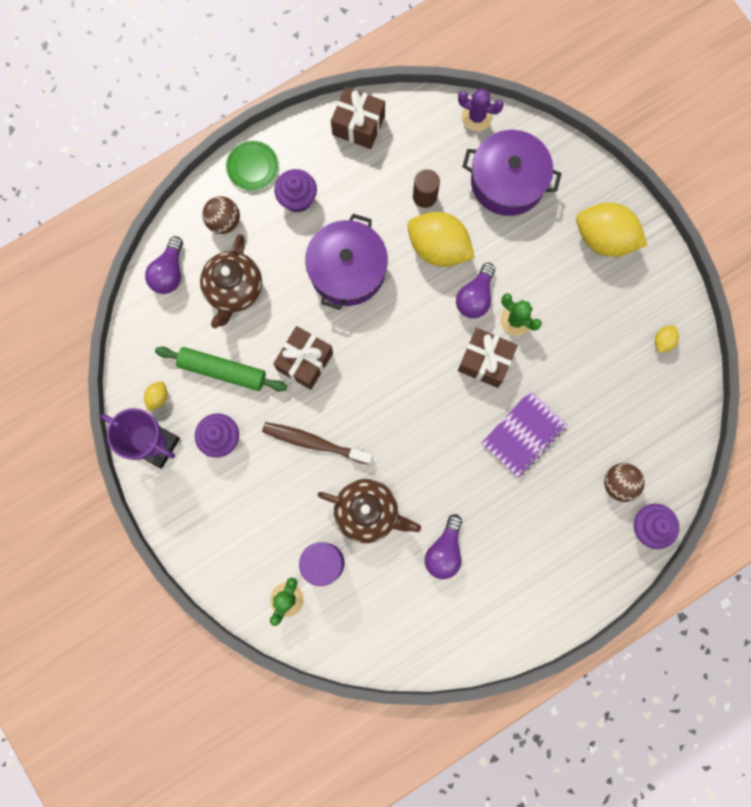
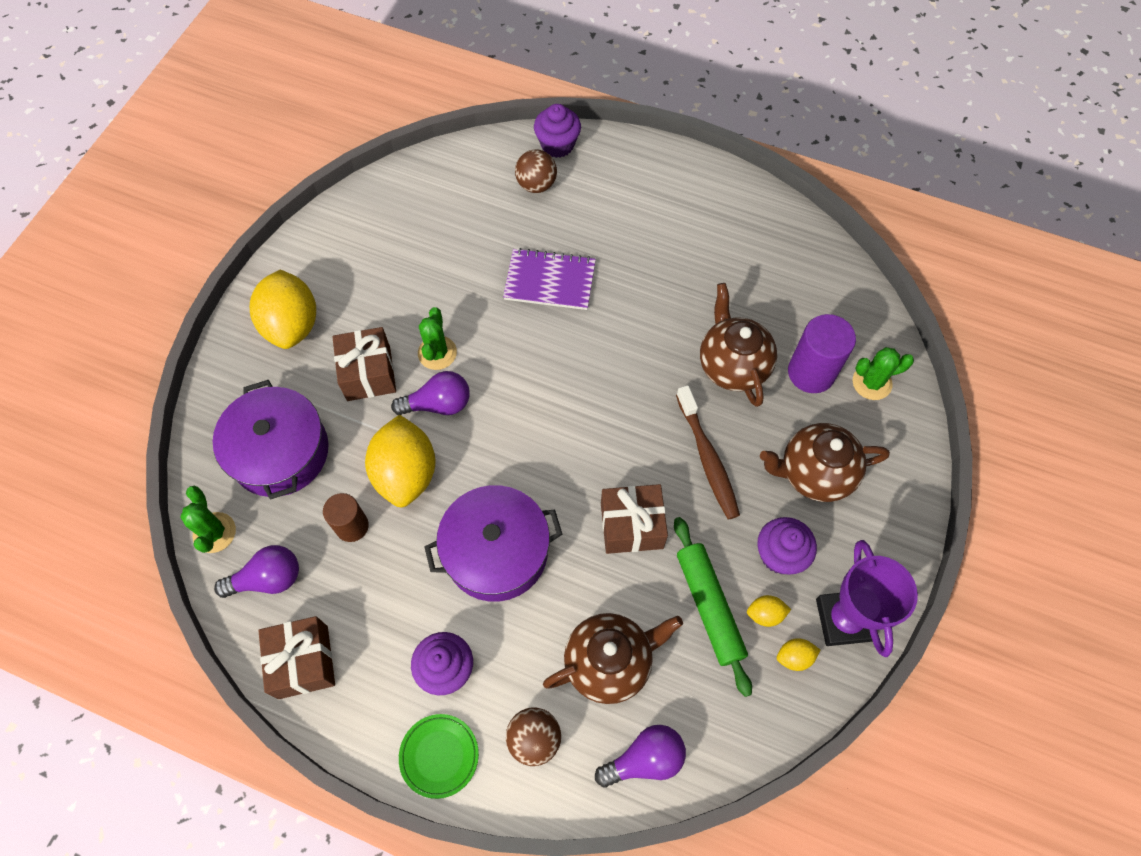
camera: 125 degrees left, 15 degrees down
purple light bulb [425,514,462,579] -> purple light bulb moved to [214,545,299,598]
purple cactus [458,89,504,131] -> green cactus [180,486,236,553]
brown gift [458,328,518,388] -> brown gift moved to [332,327,396,401]
yellow lemon [655,325,679,353] -> yellow lemon moved to [747,595,791,627]
none -> brown teapot [760,423,890,502]

